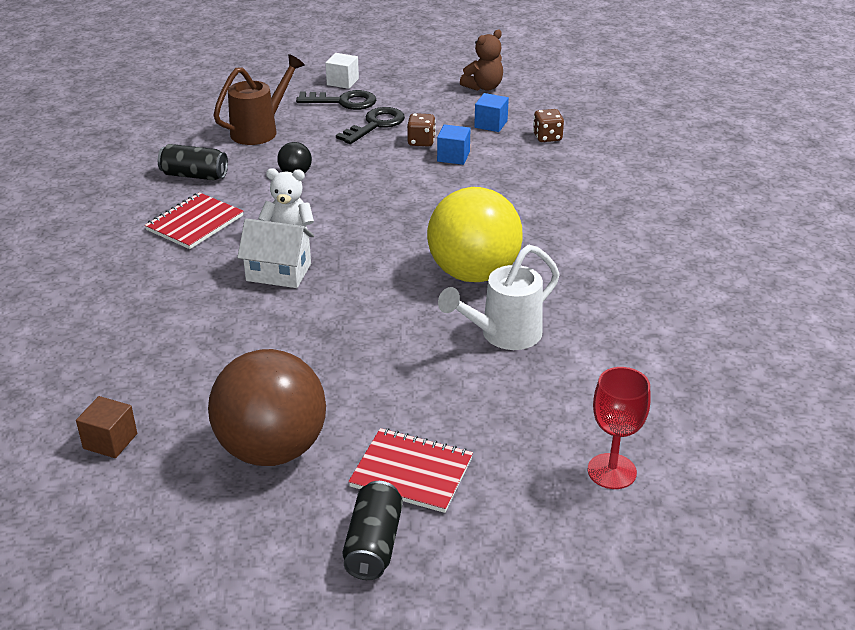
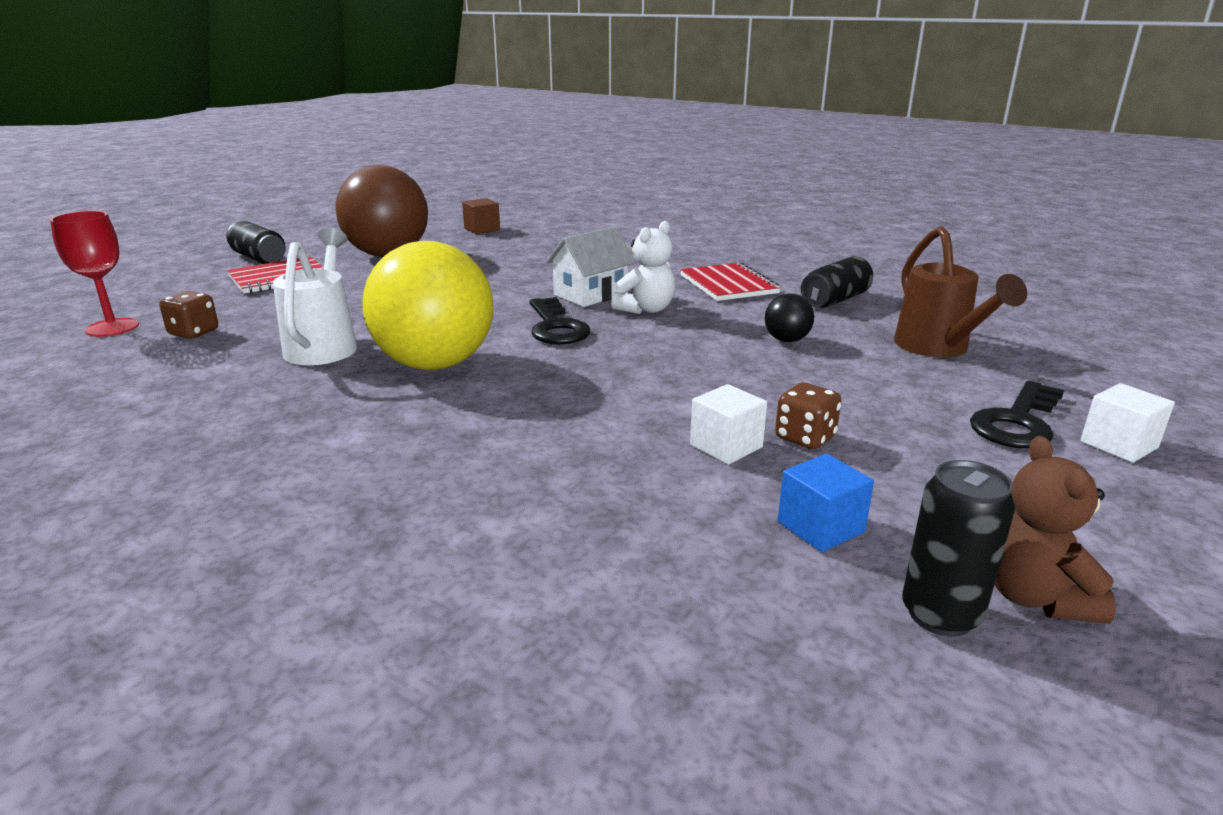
camera: 125 degrees right, 10 degrees down
black key [336,107,405,144] -> black key moved to [530,297,590,345]
blue cube [437,125,471,165] -> white cube [690,384,767,464]
brown dice [533,109,564,142] -> brown dice moved to [160,291,218,339]
none -> black can [902,460,1015,637]

